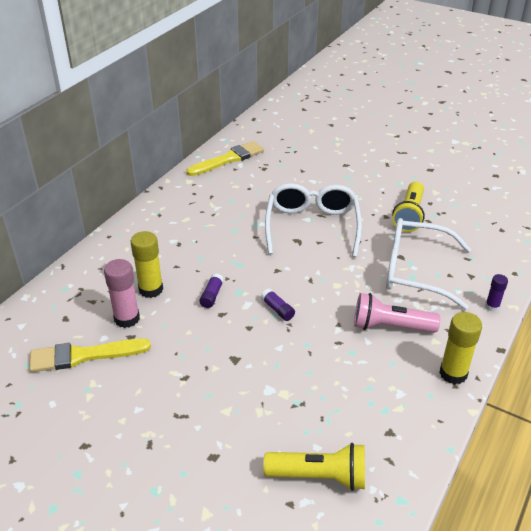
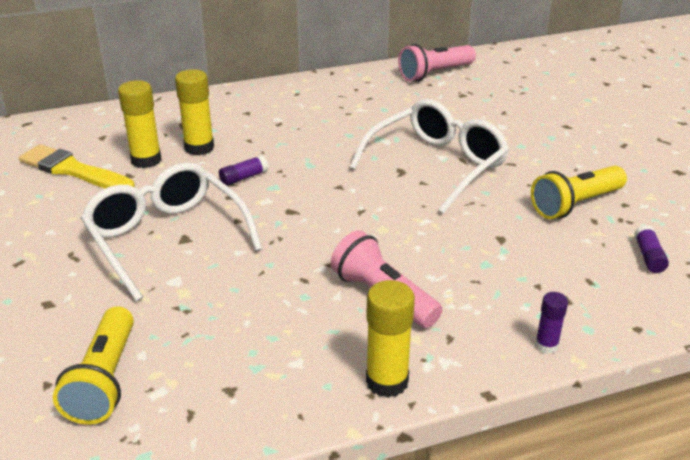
camera: 40 degrees right, 5 degrees down
pink glue stick [104,259,140,328] -> yellow glue stick [118,80,162,168]
yellow brush [186,141,264,176] -> pink flashlight [398,44,476,81]
purple glue stick [261,288,295,321] -> purple glue stick moved to [634,225,669,273]
yellow flashlight [263,443,365,491] -> yellow flashlight turned 45 degrees clockwise [53,306,134,425]
white glasses [386,218,471,310] -> white glasses moved to [81,162,262,301]

